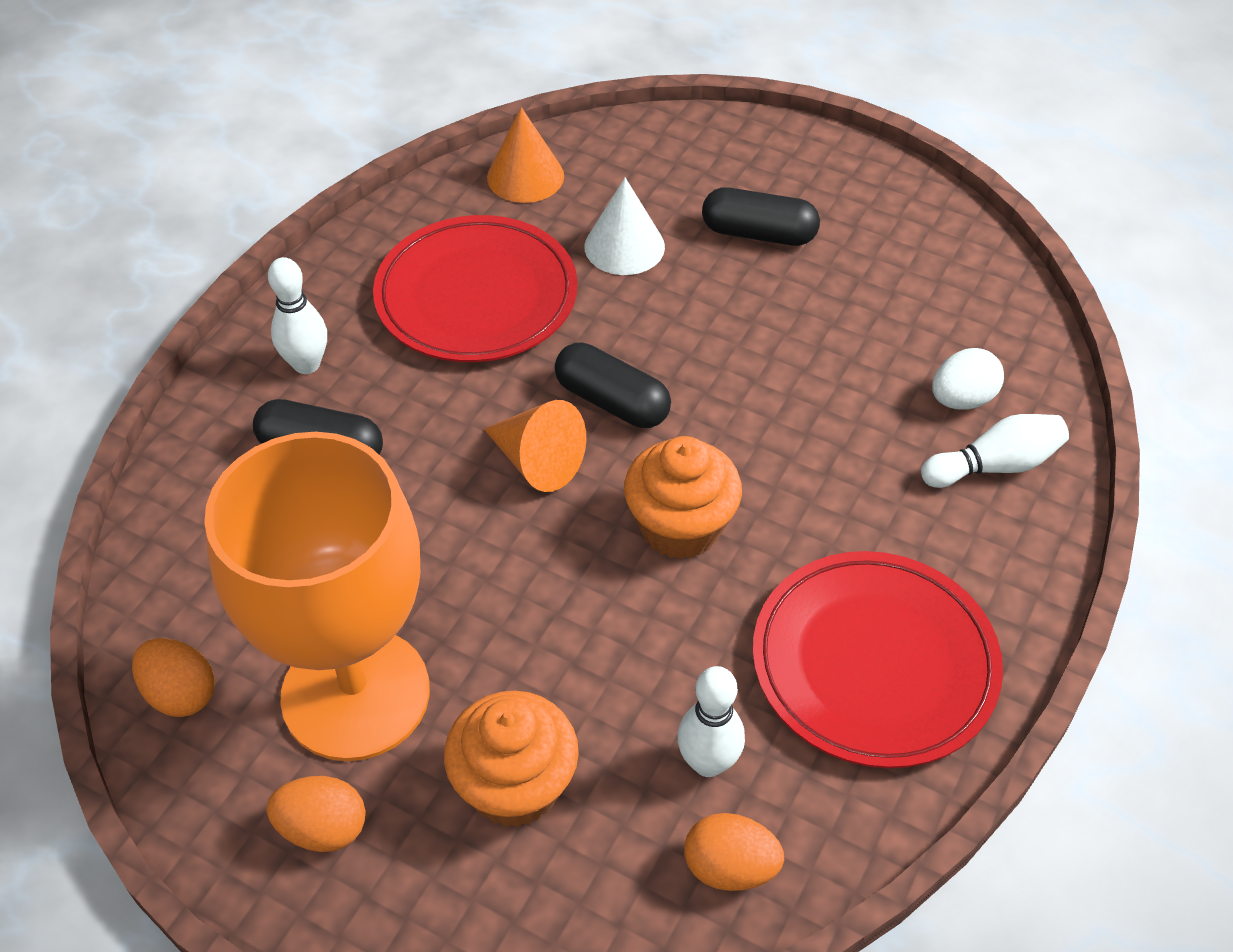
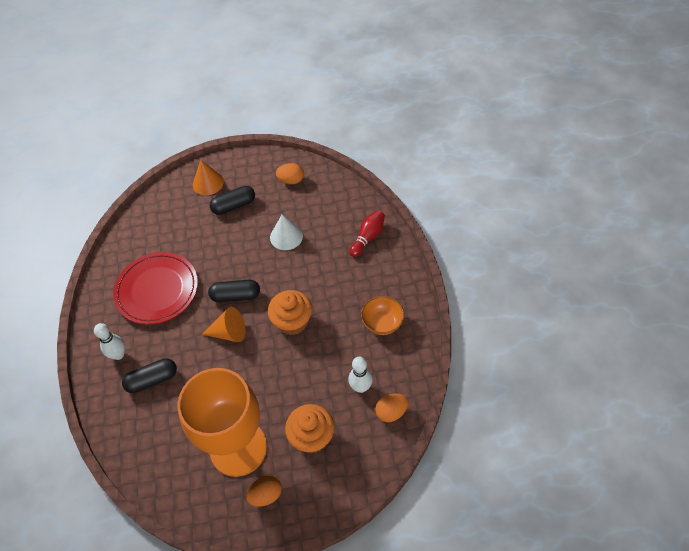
camera: 35 degrees left, 5 degrees up
orange egg [132,638,215,717] -> orange egg moved to [276,163,304,184]
orange cone [487,107,564,203] -> orange cone moved to [193,160,224,195]
white cone [584,178,665,275] -> white cone moved to [270,215,303,250]
red plate [753,551,1003,768] -> orange bowl [361,296,404,335]
white bowling pin [921,414,1069,488] -> red bowling pin [349,210,385,257]
white egg [932,348,1004,409] -> none

